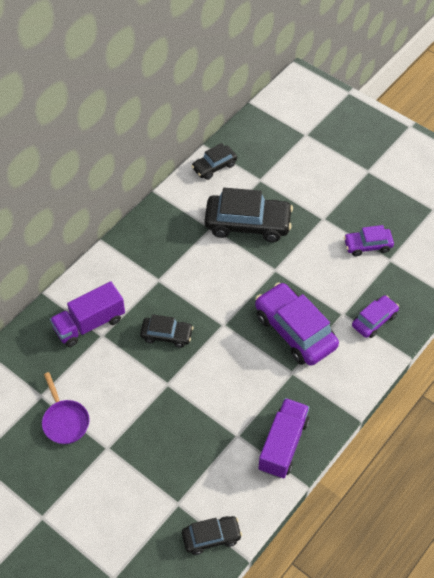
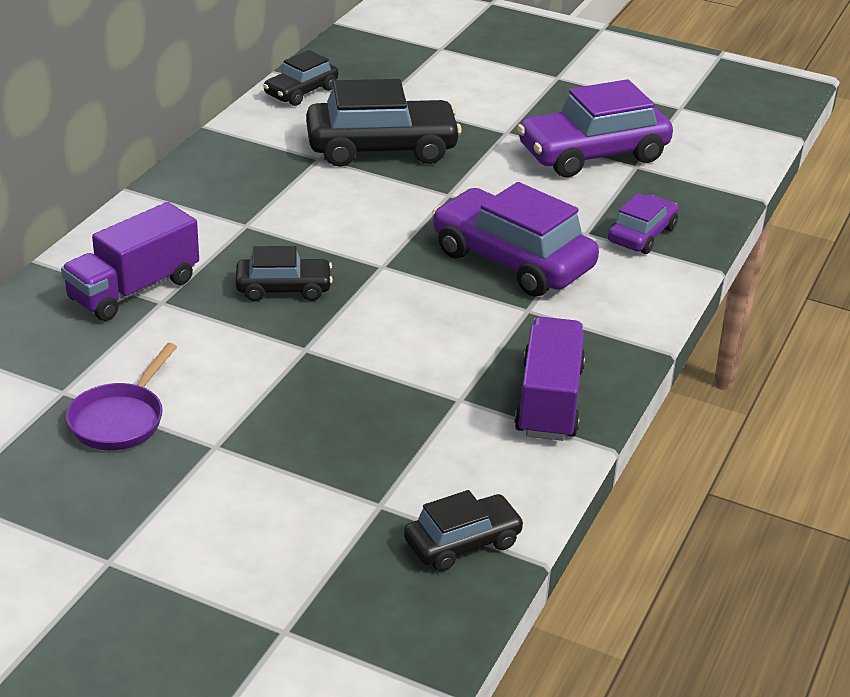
camera: 15 degrees left, 20 degrees down
purple pan [42,372,90,444] -> purple pan turned 60 degrees clockwise [66,343,177,450]
purple car [344,225,394,256] -> purple car [517,79,673,177], size x1.81

